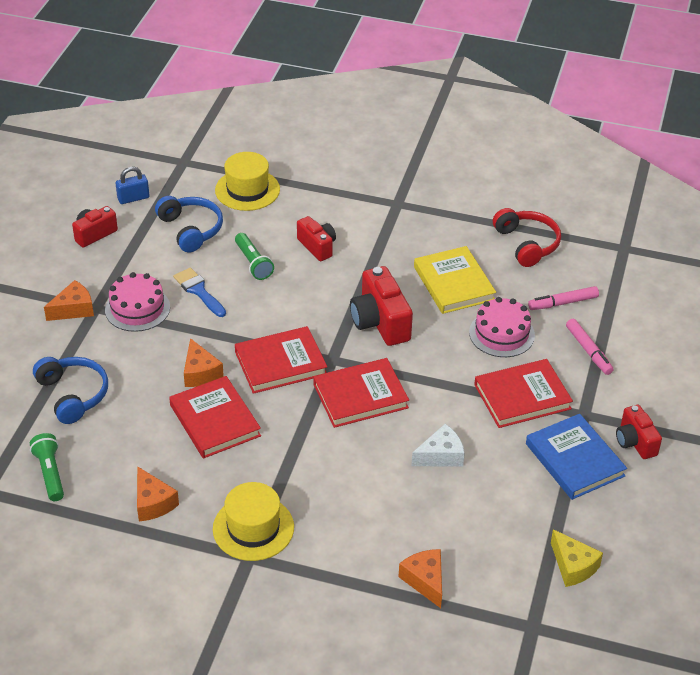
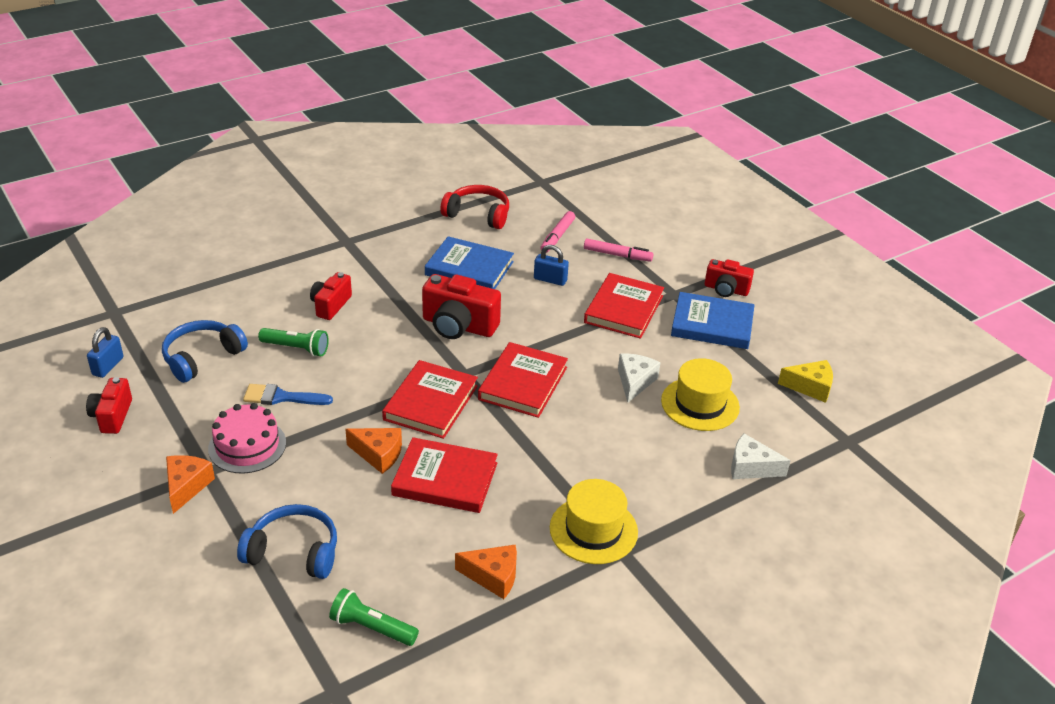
camera: 50 degrees left, 5 degrees down
blue headphones [155,196,223,252] -> blue headphones turned 60 degrees counterclockwise [162,320,248,383]
yellow hat [215,152,280,211] -> yellow hat moved to [661,358,740,431]
red camera [297,216,336,261] -> red camera turned 75 degrees counterclockwise [310,272,352,320]
orange cheese [399,549,442,608] -> white cheese [731,434,791,479]
yellow book [414,246,496,314] -> blue book [425,236,514,289]
pink cake [469,297,535,357] -> blue padlock [534,245,569,286]

